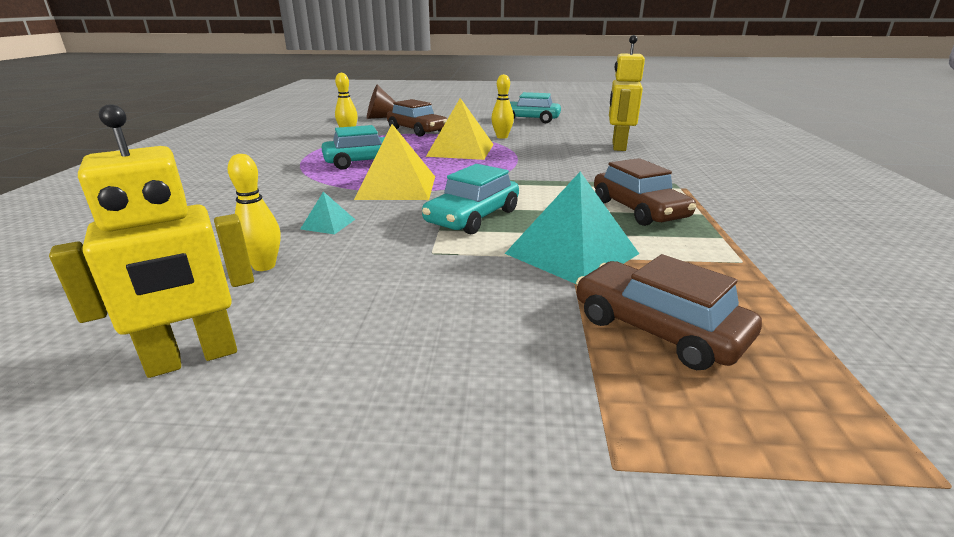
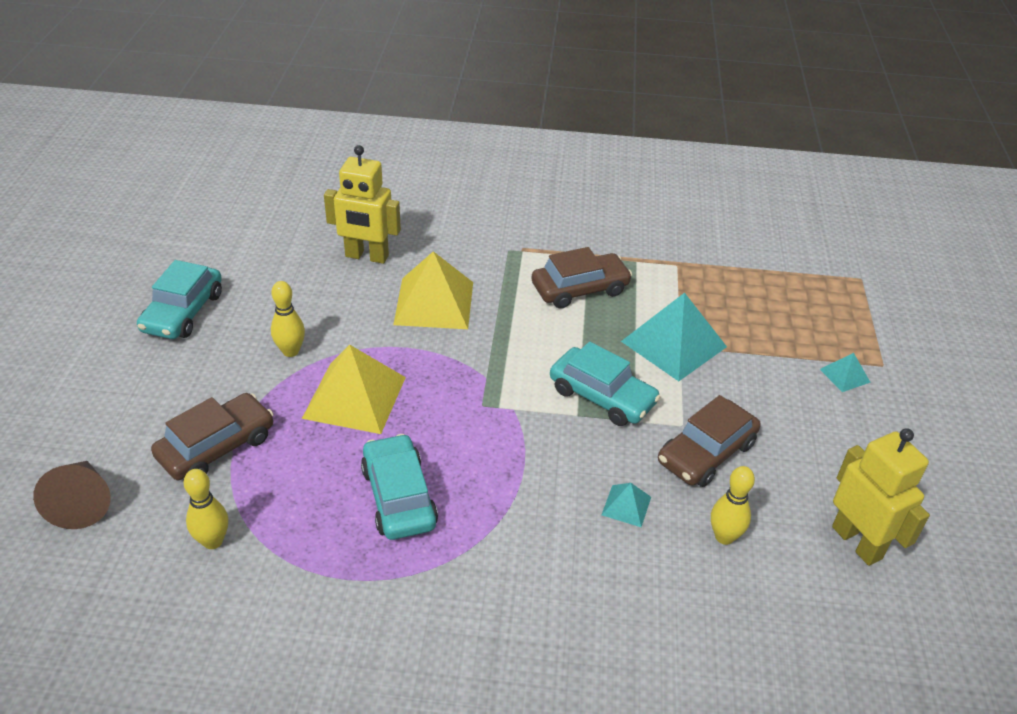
camera: 90 degrees left, 15 degrees up
yellow pyramid [354,124,435,200] -> yellow pyramid moved to [393,251,473,329]
brown car [576,254,762,370] -> brown car moved to [658,395,761,487]
none -> turquoise pyramid [820,353,871,392]

